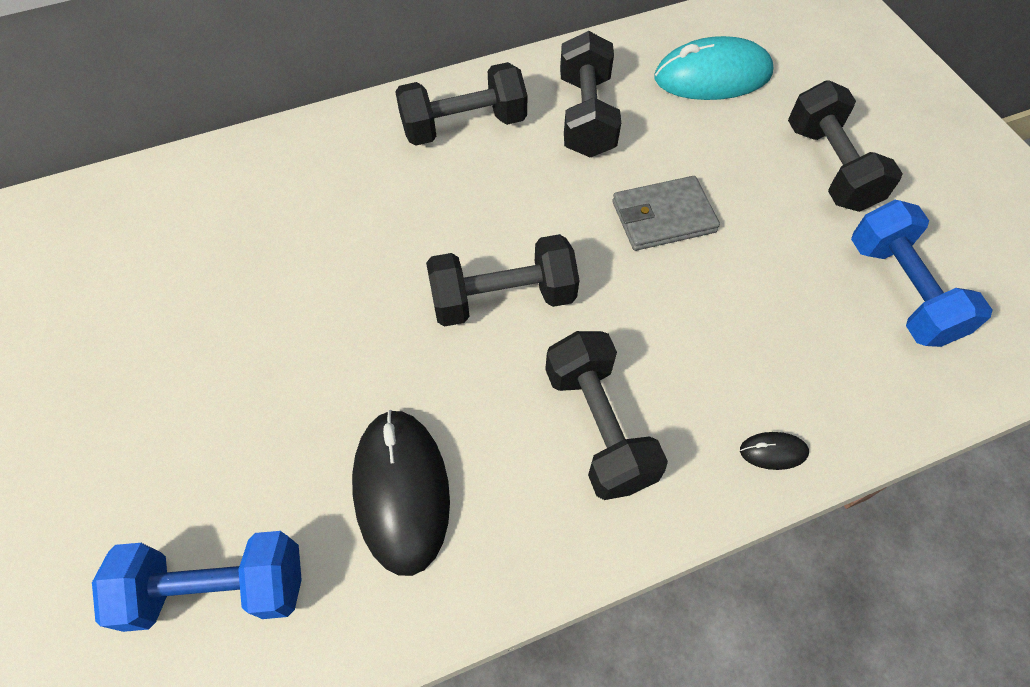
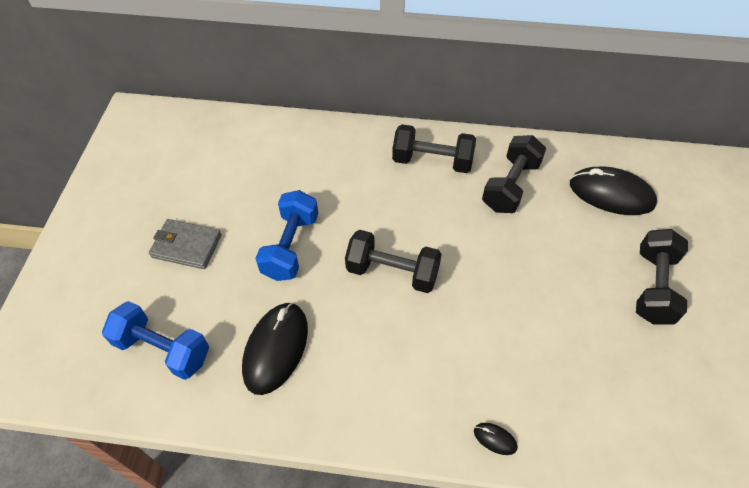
camera: 30 degrees right, 5 degrees down
black dumbbell [545,331,668,500] -> none
grey wallet [612,176,720,251] -> grey wallet moved to [149,219,222,269]
turquoise mouse [655,36,773,100] -> black mouse [570,167,657,215]
blue dumbbell [851,200,993,347] -> blue dumbbell moved to [255,190,318,281]

